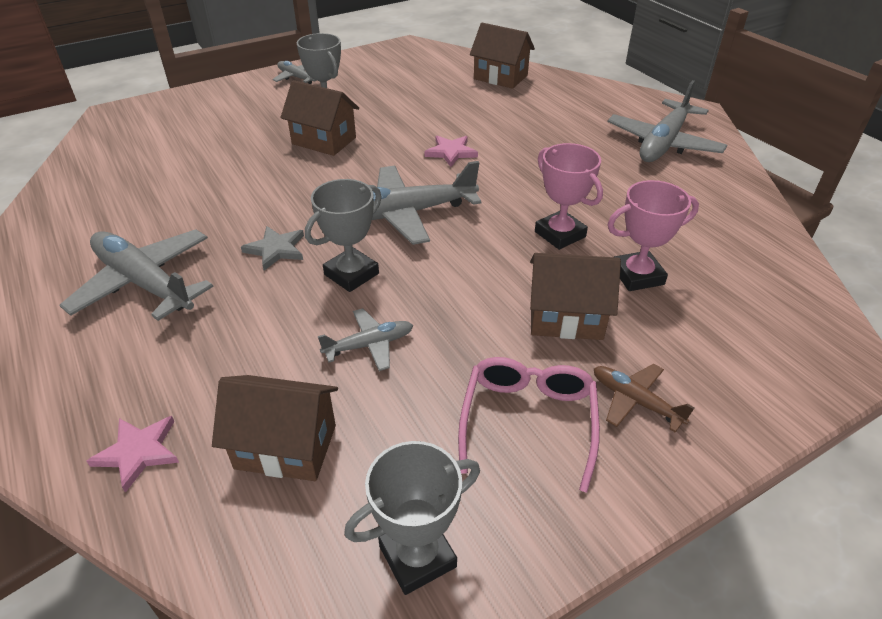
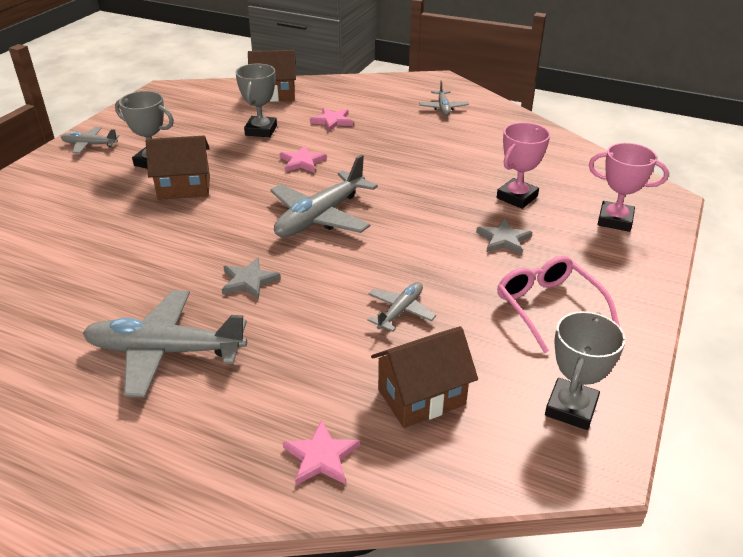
camera: 35 degrees left, 5 degrees down
grey trophy [305,179,382,292] -> grey trophy moved to [235,64,277,137]
brown house [530,253,621,340] -> grey star [476,219,532,255]
pink trophy [535,143,603,250] -> pink trophy moved to [589,143,669,232]
brown plane [594,364,694,433] -> none
grey plane [607,80,727,162] -> grey plane [419,81,469,116], size x0.52
none -> pink star [310,108,353,131]

